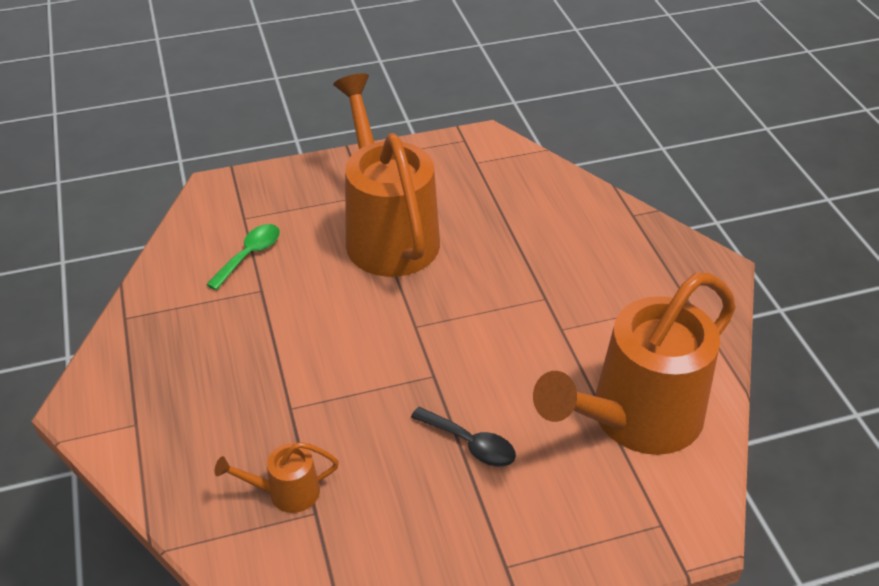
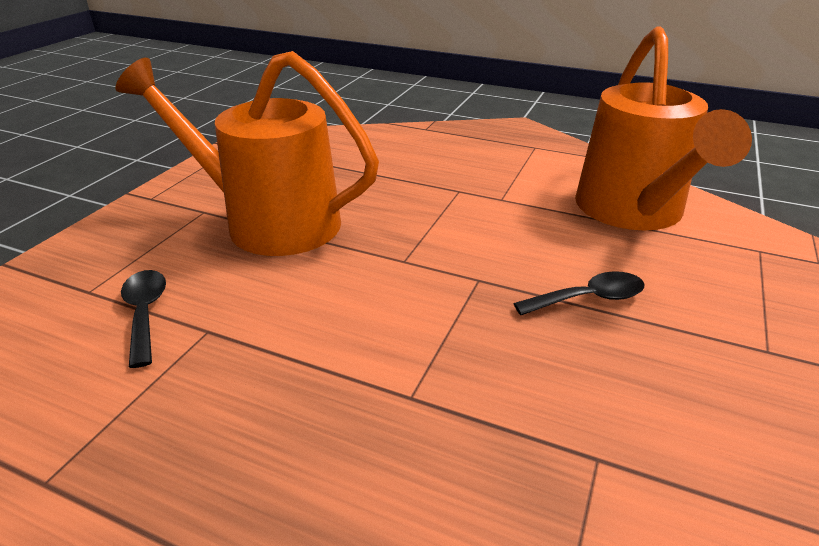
camera: 50 degrees left, 10 degrees down
green spoon [206,224,280,290] -> black spoon [121,270,166,368]
orange watering can [215,442,339,513] -> none

